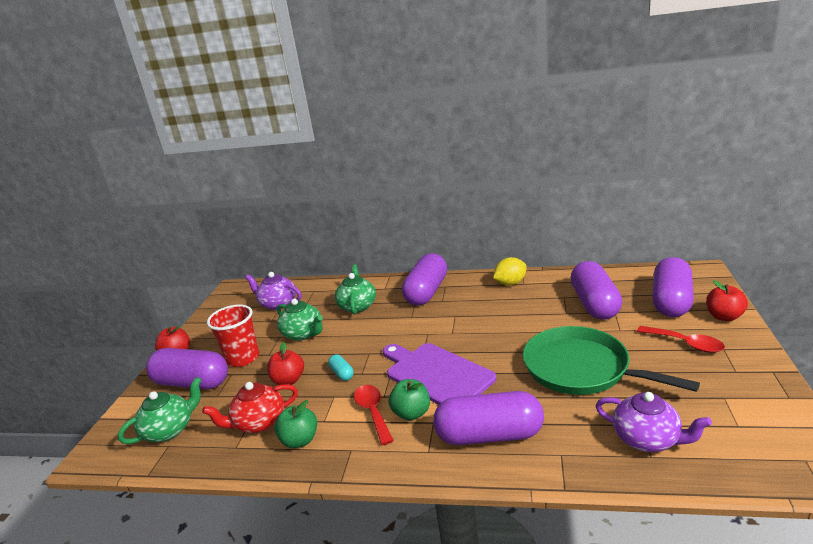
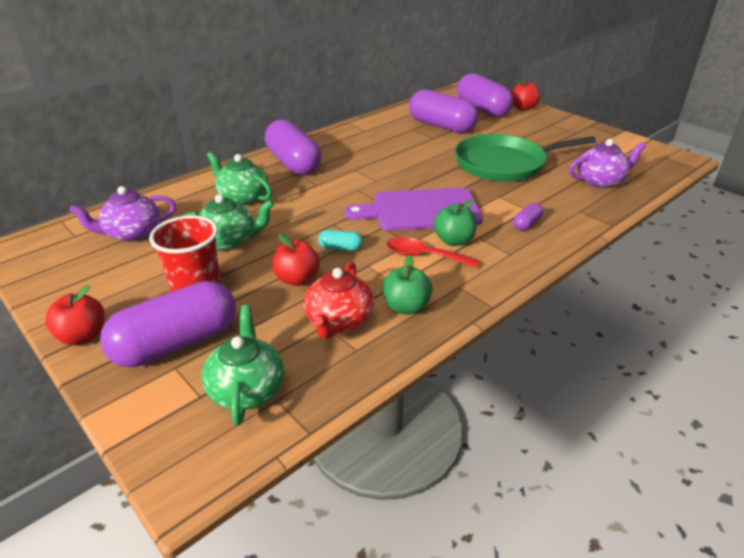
camera: 55 degrees left, 10 degrees up
purple capsule [433,391,544,445] -> purple capsule [513,203,543,231], size x0.42
yellow lemon [493,257,527,285] -> none
red spoon [637,326,725,353] -> none

